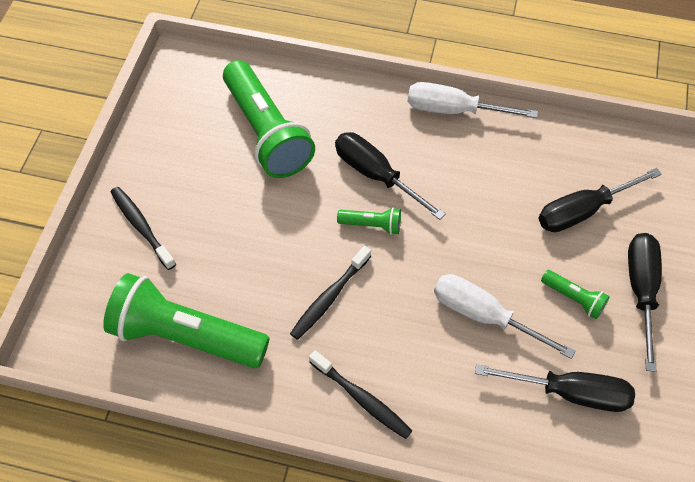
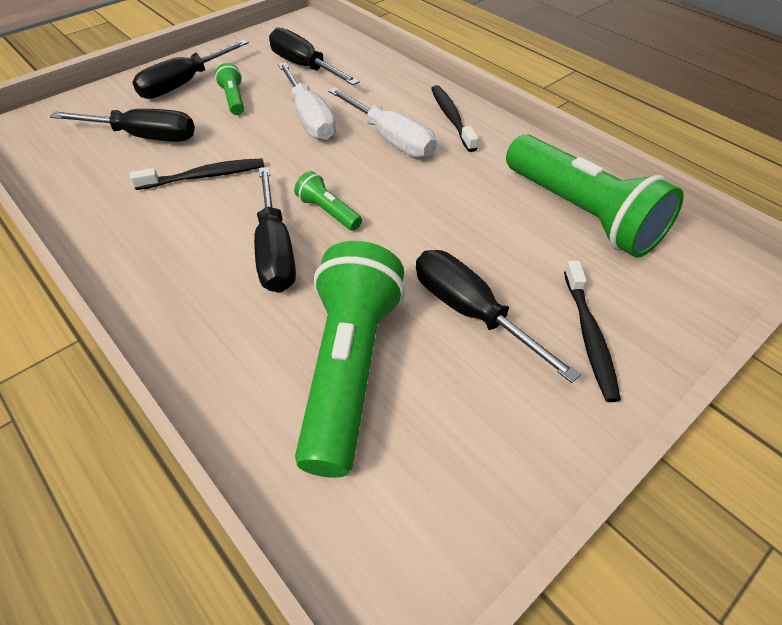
camera: 145 degrees left, 10 degrees down
black toothbrush [290,246,371,340] -> black toothbrush moved to [130,158,264,190]
white screwdriver [408,82,538,118] -> white screwdriver moved to [328,87,436,158]
none -> black screwdriver [416,250,581,383]

